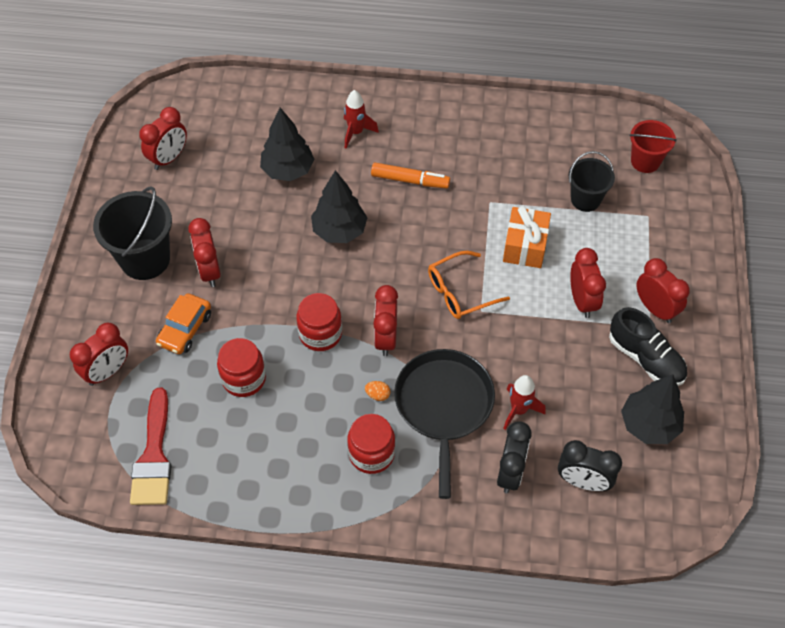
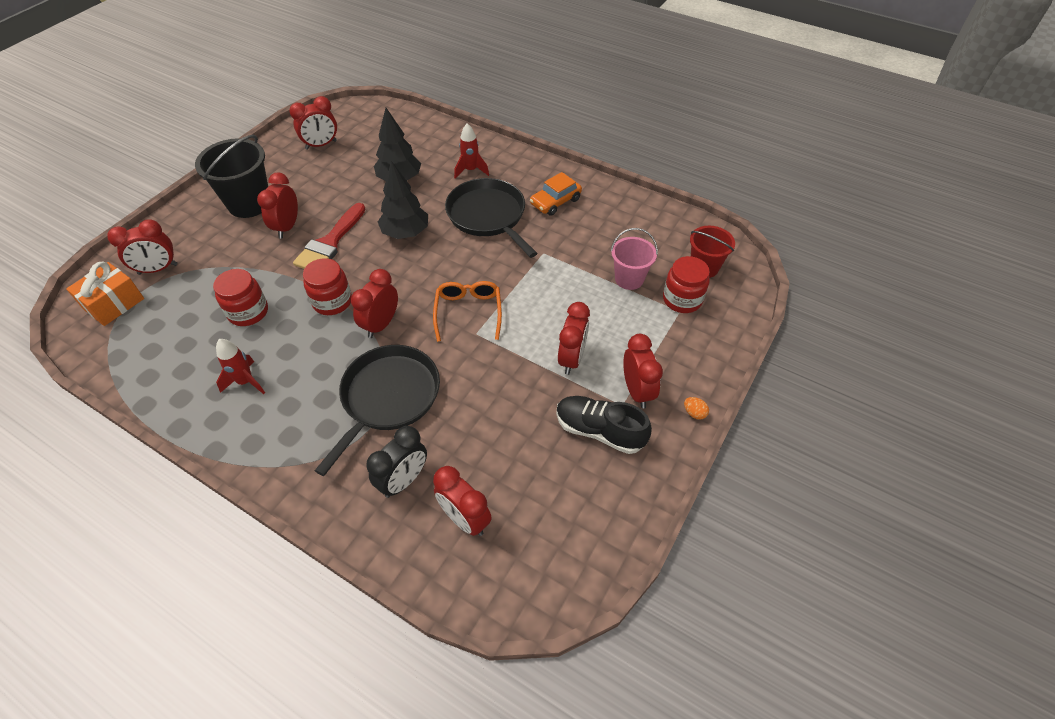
camera: 25 degrees right, 5 degrees down
red brush [130,388,171,505] -> red brush moved to [293,203,366,269]
orange car [156,293,211,354] -> orange car moved to [530,172,582,216]
red jar [347,414,395,474] -> red jar moved to [663,256,710,313]
orange egg [365,381,391,401] -> orange egg moved to [684,397,709,420]
orange marker [371,163,450,188] -> black pan [445,178,537,258]
orange glasses [428,251,510,319] -> orange glasses turned 90 degrees clockwise [433,281,502,342]
orange gift [503,206,551,268] -> orange gift moved to [66,262,144,326]
red rocket [503,375,546,430] -> red rocket moved to [216,339,265,394]
black clock [558,440,622,491] -> red clock [433,466,492,536]
black bucket [569,151,615,212] -> pink bucket [611,228,658,290]
black shoe [609,307,687,386] -> black shoe turned 135 degrees clockwise [556,396,652,454]
black tree [621,374,684,444] -> none

